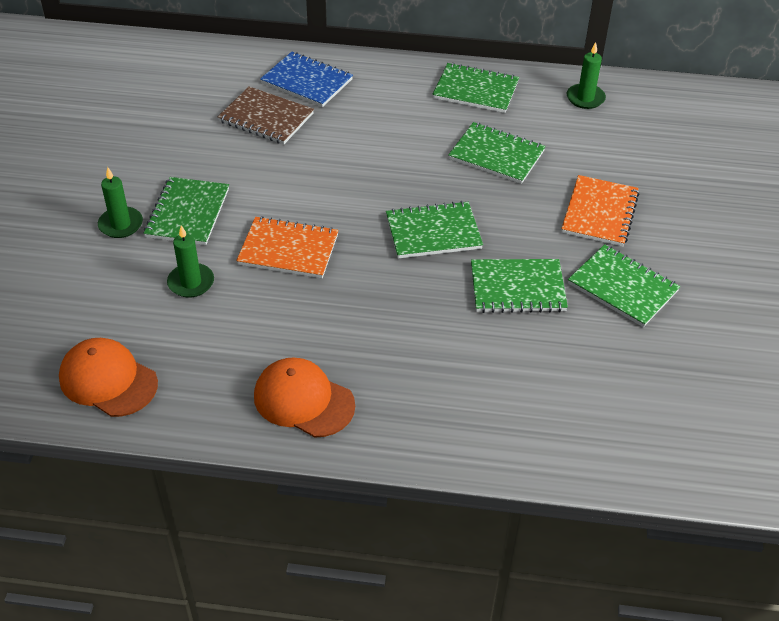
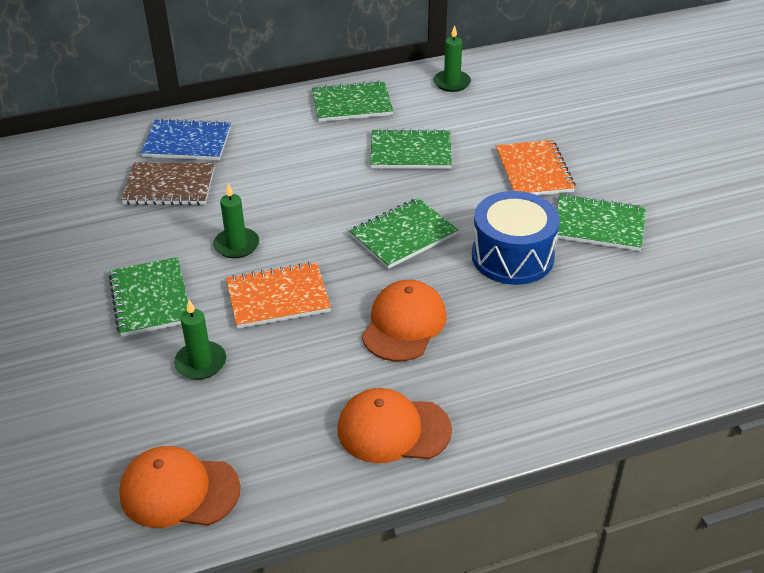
camera: 25 degrees left, 5 degrees down
green candle [98,167,143,238] -> green candle moved to [213,183,259,258]
green notebook [471,259,568,313] -> blue drum [472,191,560,285]
none -> orange cap [362,280,446,362]

